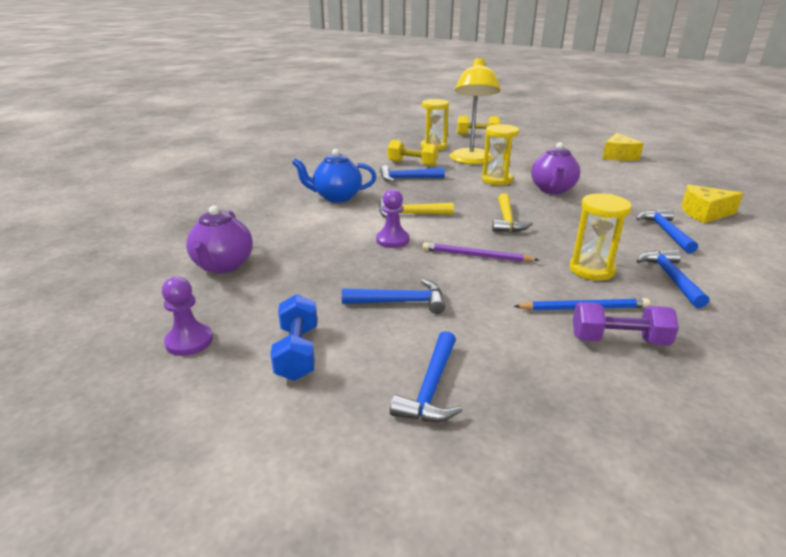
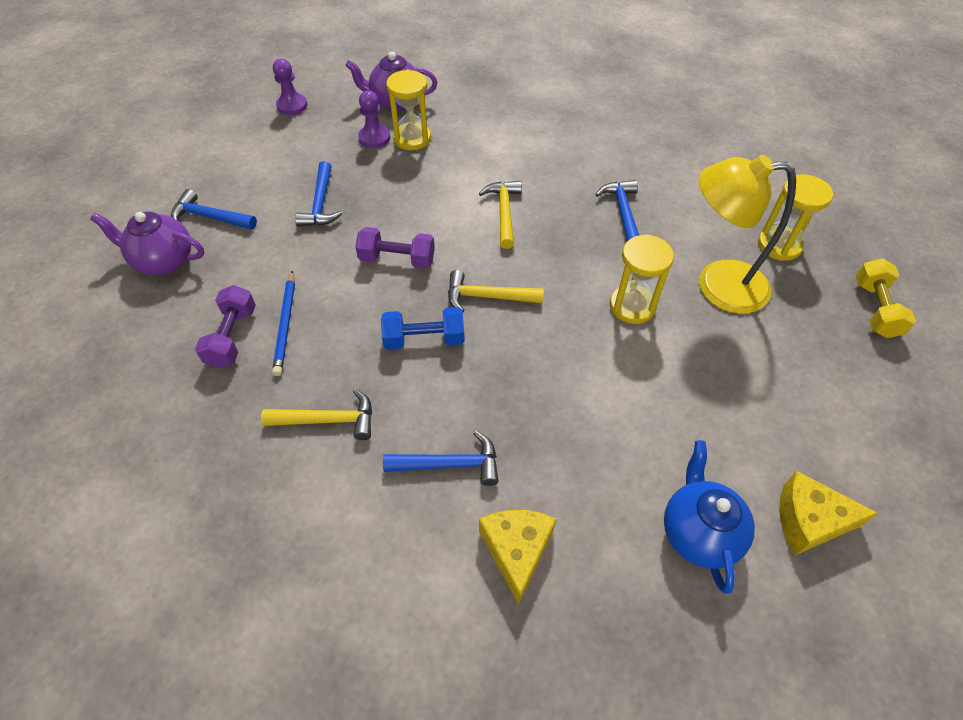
camera: 90 degrees right, 25 degrees up
blue dumbbell [270,294,317,381] -> blue dumbbell moved to [381,307,465,350]
blue teapot [292,149,376,203] -> blue teapot moved to [664,440,755,593]
purple pawn [376,189,409,248] -> purple pawn moved to [358,90,390,148]
yellow dumbbell [388,140,438,166] -> none
purple pencil [423,242,539,262] -> purple dumbbell [355,227,435,269]
purple teapot [531,142,580,194] -> purple teapot moved to [90,212,204,275]
yellow hourglass [569,193,632,281] -> yellow hourglass moved to [386,70,431,150]
blue hammer [636,250,709,308] -> yellow hammer [261,389,372,440]

